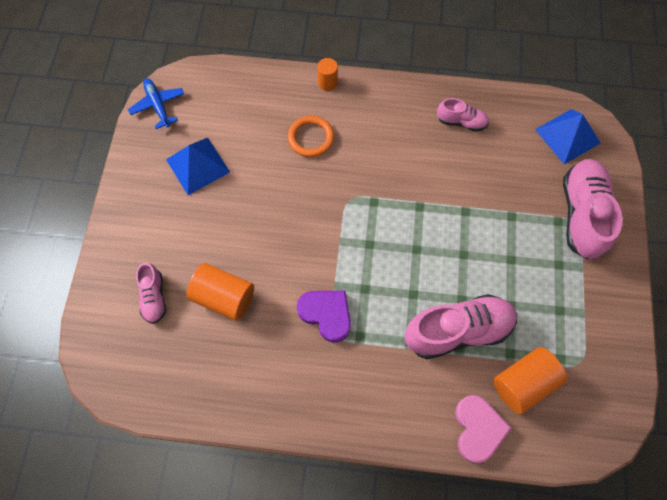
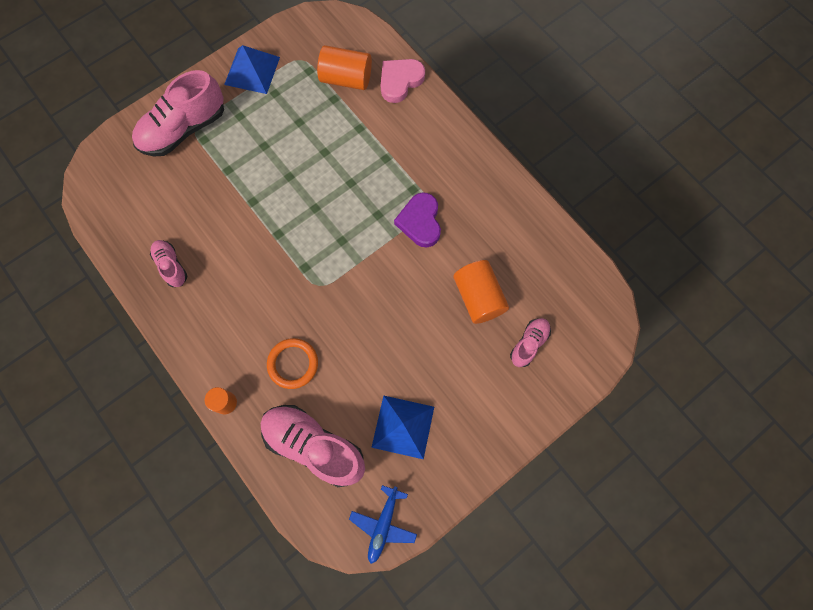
camera: 135 degrees left, 5 degrees up
pink shoe [405,294,517,359] -> pink shoe moved to [261,405,365,487]
blue pyramid [535,109,601,164] -> blue pyramid moved to [224,45,280,94]

